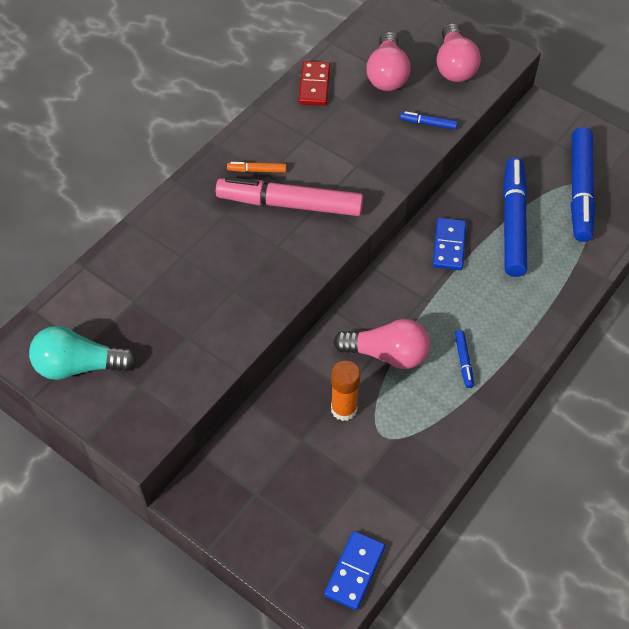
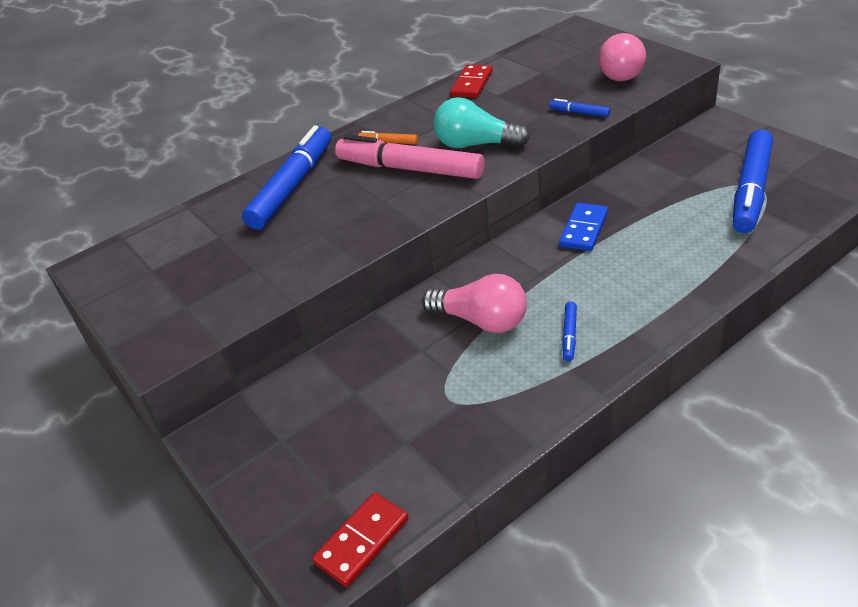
camera: 20 degrees right, 15 degrees down
turquoise light bulb [29,326,137,380] -> turquoise light bulb moved to [433,97,530,148]
blue domino [324,531,385,610] -> red domino [312,493,408,587]
orange glue stick [331,361,360,421] -> none
pink light bulb [366,32,410,91] -> none
blue marker [503,158,527,277] -> blue marker moved to [242,125,331,230]

